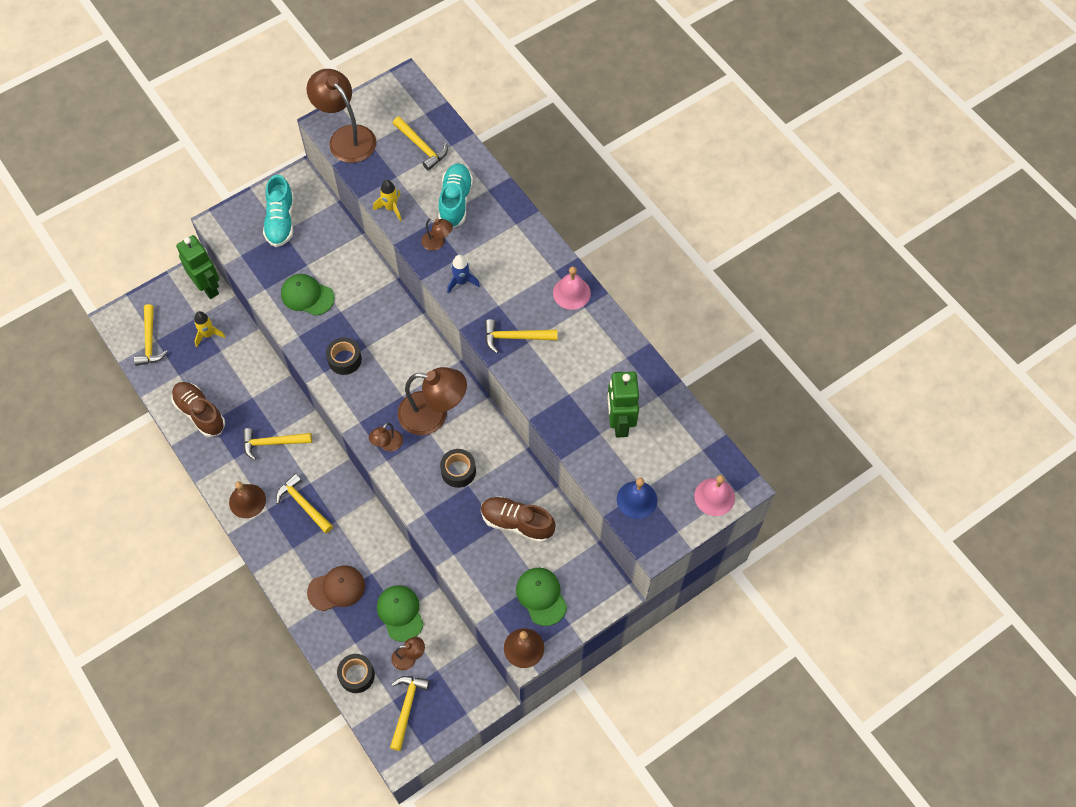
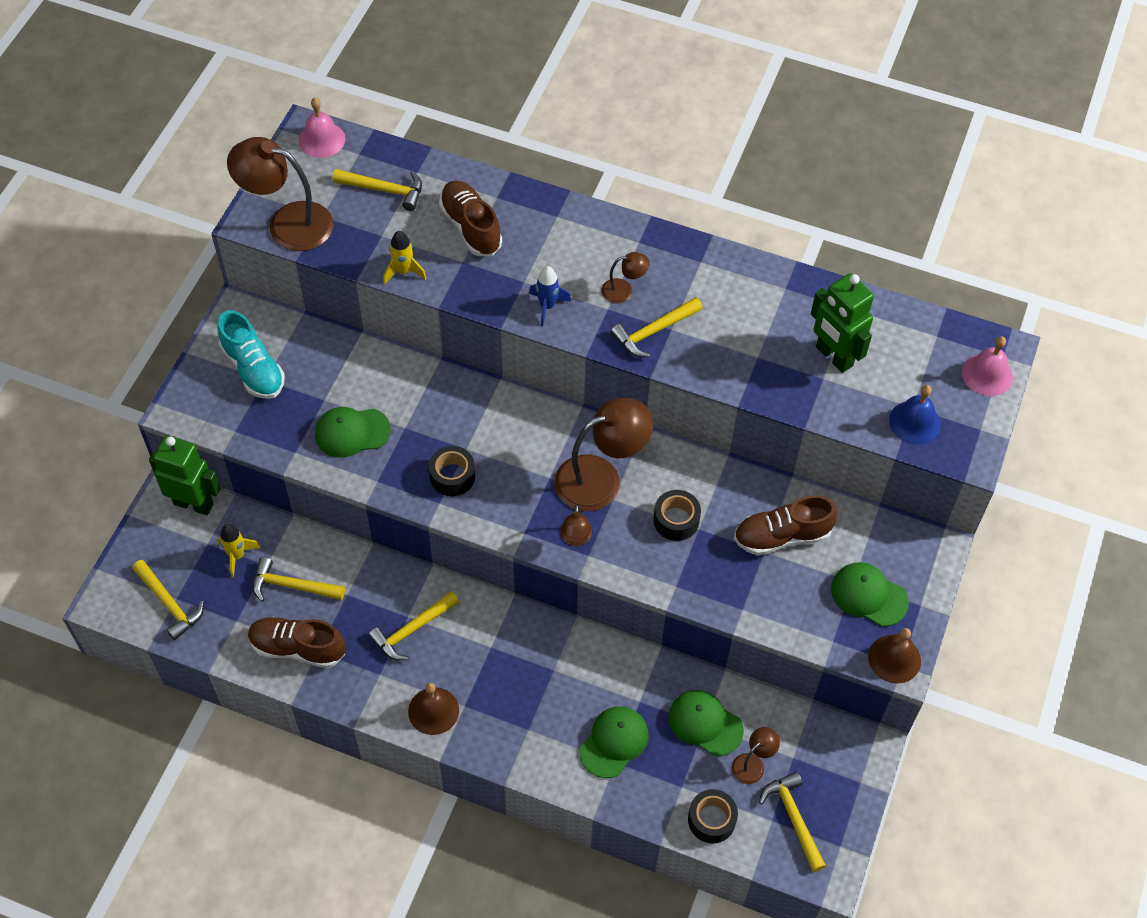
camera: 35 degrees left, 5 degrees down
yellow hammer [276,474,333,533] -> yellow hammer moved to [252,557,345,602]
brown cap [307,565,365,611] -> green cap [579,706,649,778]
brown lamp [421,218,453,251] -> brown lamp moved to [602,252,649,303]
turquoise shoe [439,163,473,228] -> brown shoe [439,181,502,256]
pink bell [553,266,591,310] -> pink bell moved to [299,98,345,158]

